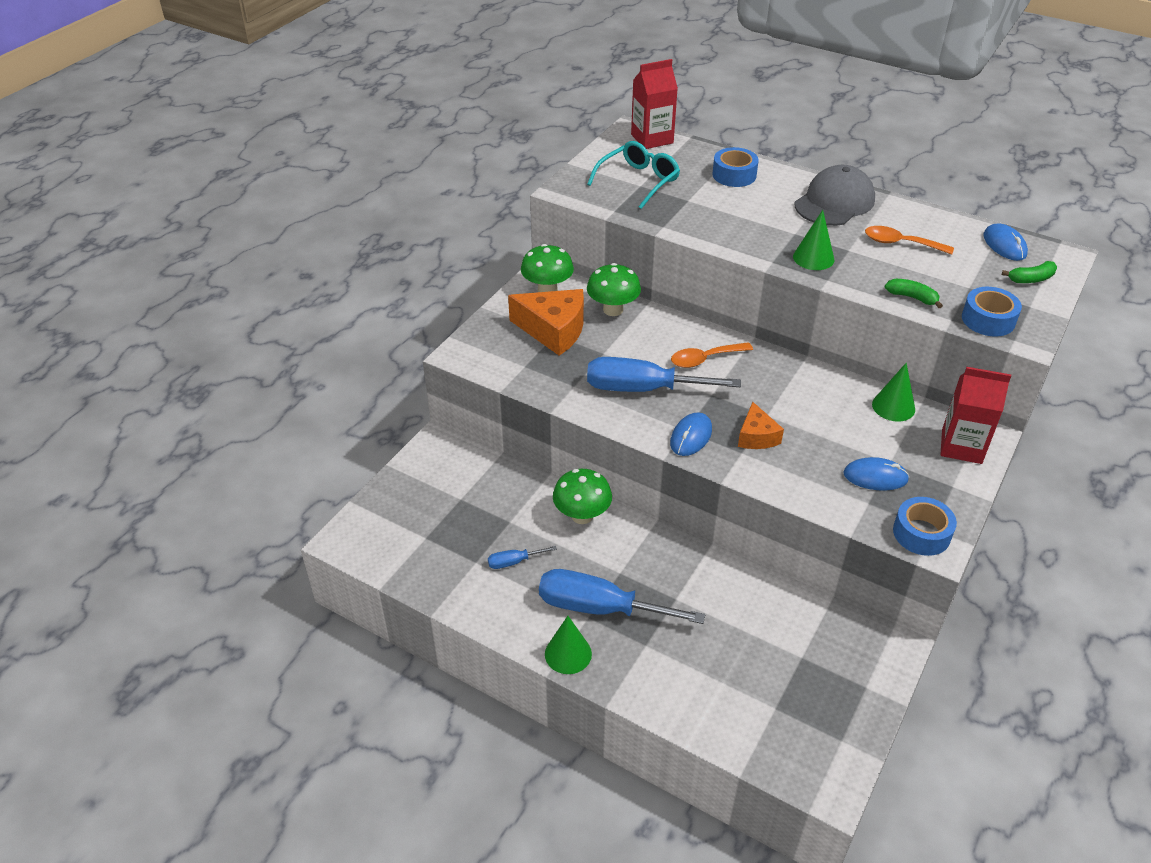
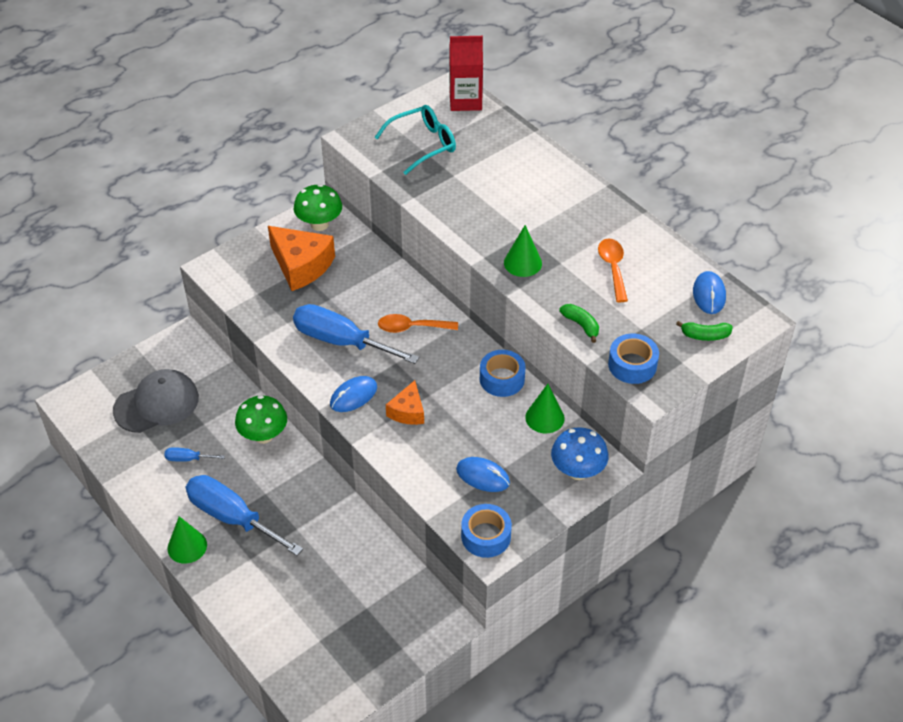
camera: 20 degrees right, 5 degrees up
green mushroom [587,263,641,316] -> none
blue tape [712,147,759,187] -> blue tape moved to [480,350,526,397]
grey cap [794,165,875,226] -> grey cap moved to [113,369,199,433]
orange spoon [865,226,954,255] -> orange spoon turned 45 degrees clockwise [598,239,628,302]
red carton [940,367,1011,464] -> blue mushroom [551,427,609,480]

